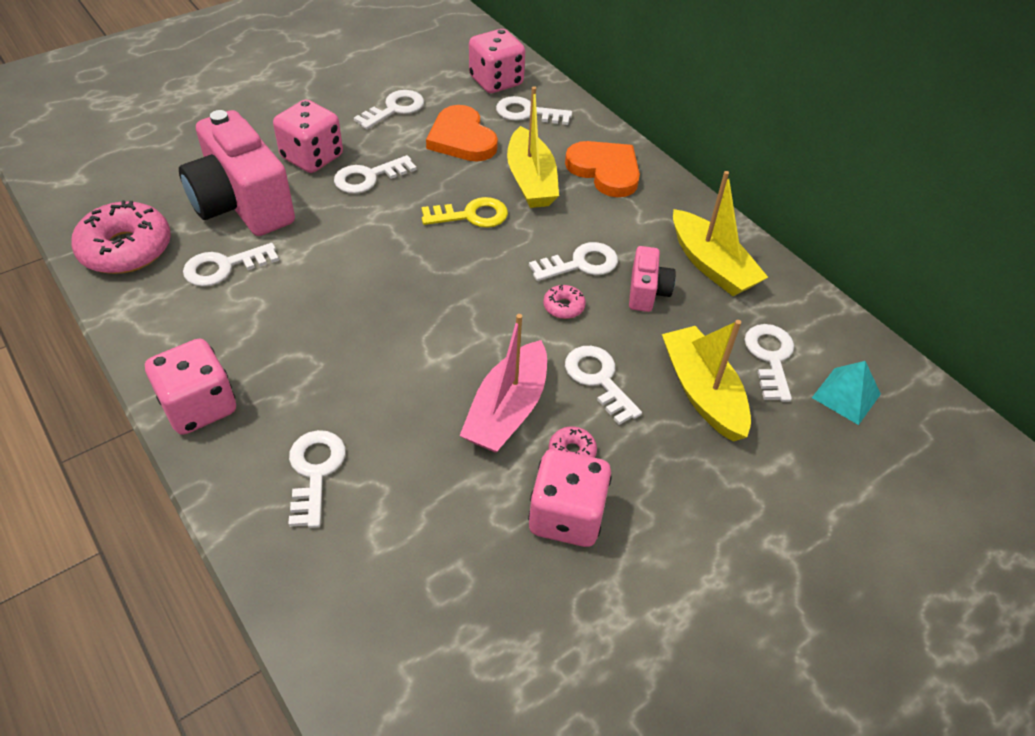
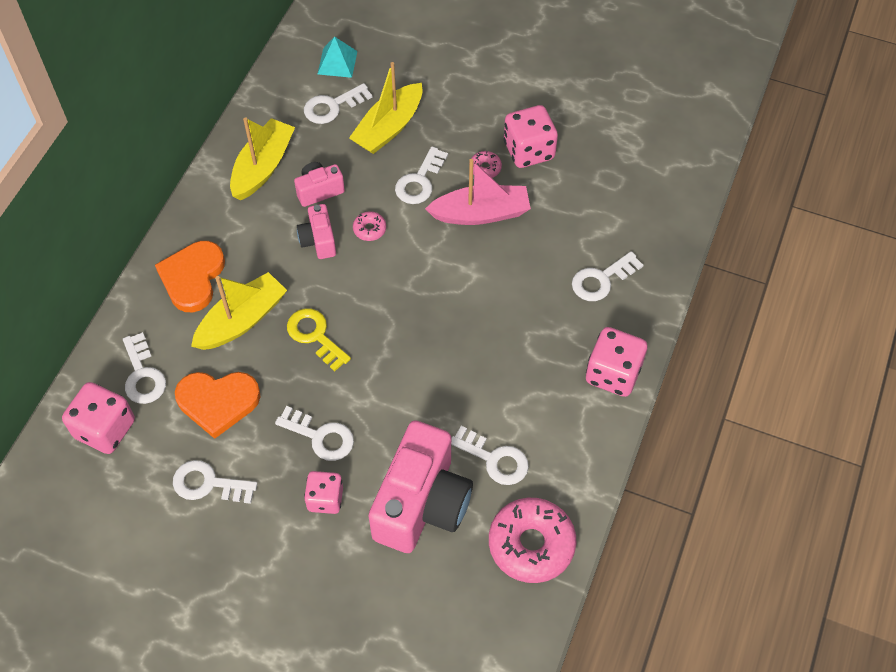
camera: 120 degrees left, 10 degrees up
pink dice [273,100,343,173] -> pink dice [304,471,343,514], size x0.66
orange heart [426,105,498,162] -> orange heart turned 60 degrees clockwise [175,372,261,439]
white key [529,242,618,281] -> pink camera [297,204,336,259]

